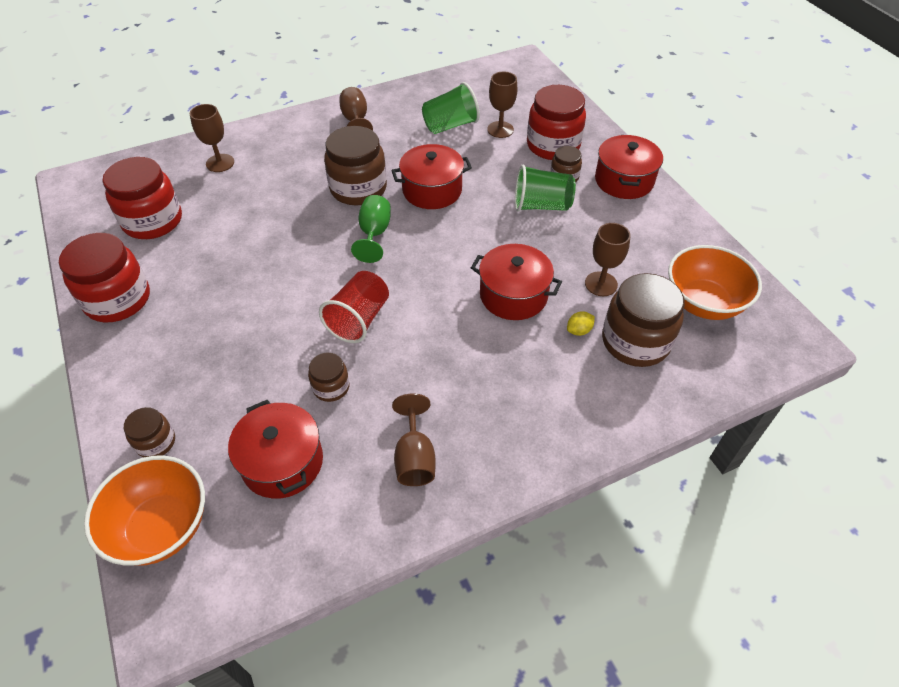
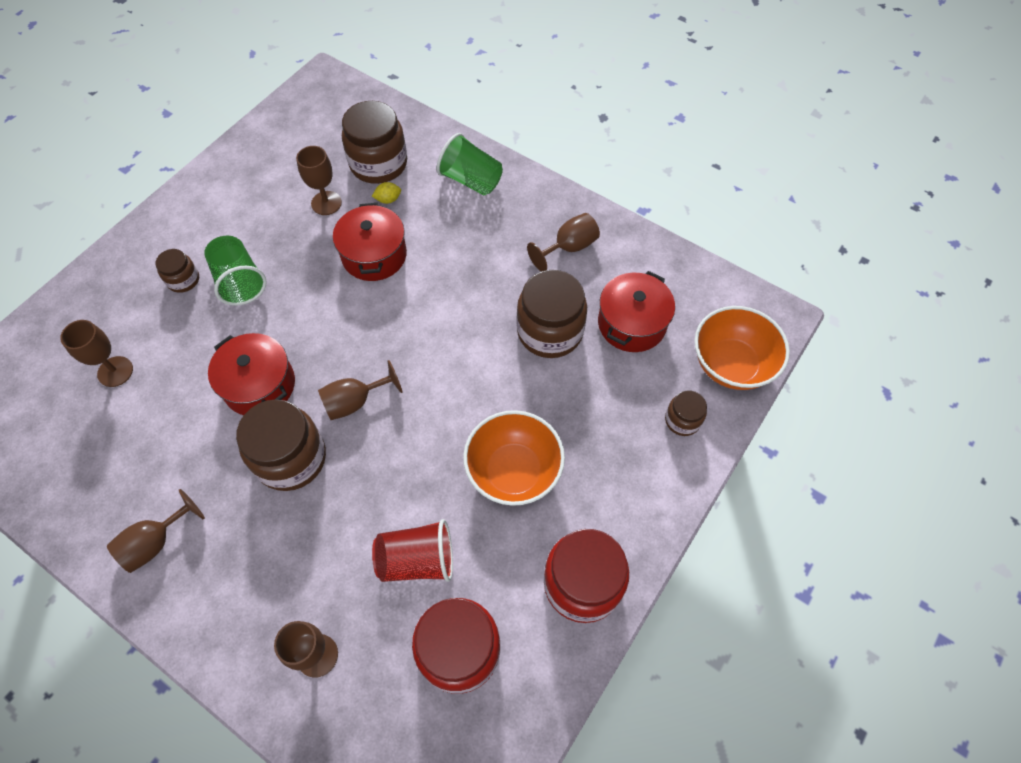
camera: 120 degrees left, 10 degrees up
brown jar [308,353,350,402] -> brown jar [517,270,587,358], size x1.94
red cup [319,271,389,343] -> red cup moved to [372,519,453,582]
green goblet [351,195,391,263] -> brown goblet [318,360,403,420]
green cup [422,82,480,134] -> green cup moved to [437,133,503,195]
red jar [527,85,586,160] -> none
yellow lemon [567,311,595,336] -> yellow lemon turned 45 degrees counterclockwise [372,182,401,204]
red pot [595,135,663,199] -> none
orange bowl [668,245,762,320] -> orange bowl moved to [463,410,565,506]

